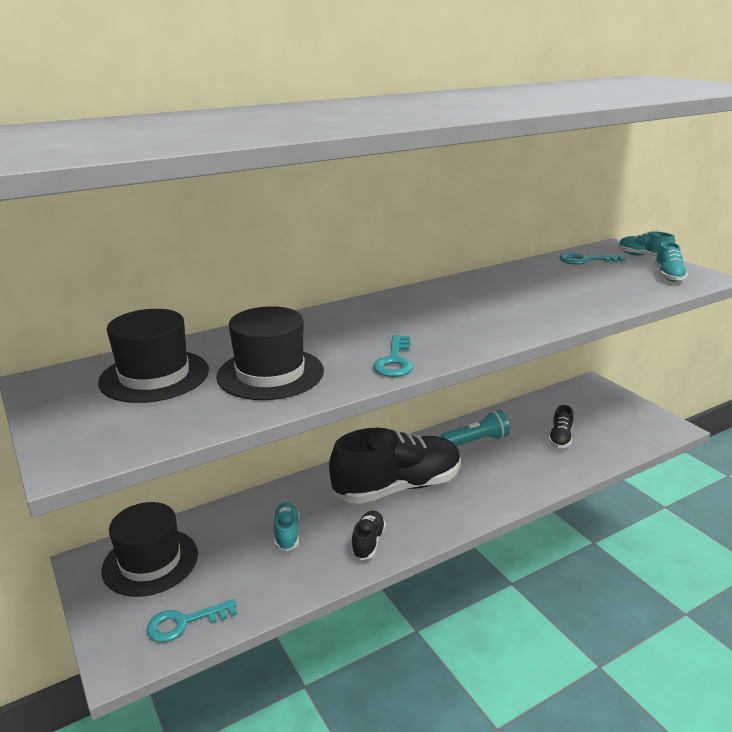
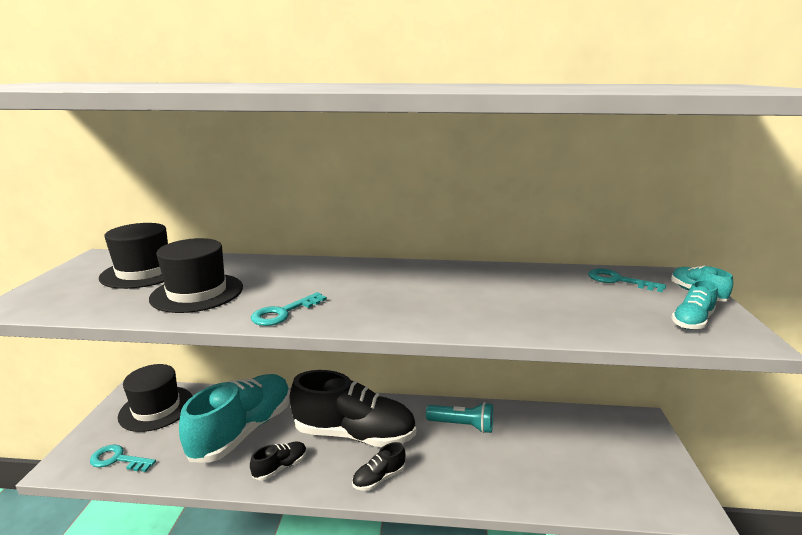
camera: 35 degrees right, 5 degrees down
turquoise shoe [273,502,300,551] -> turquoise shoe [179,374,290,463], size x2.34
black shoe [548,405,573,448] -> black shoe moved to [352,442,405,491]

